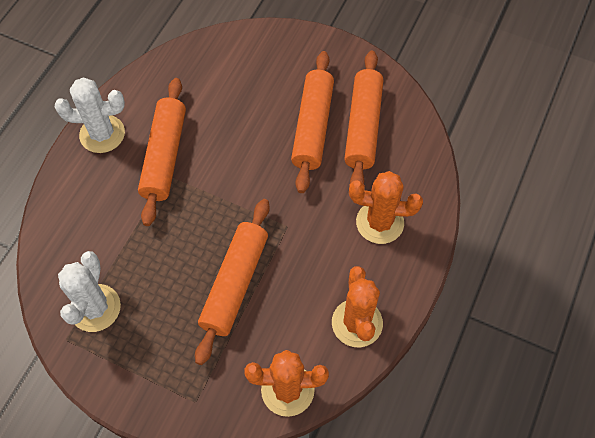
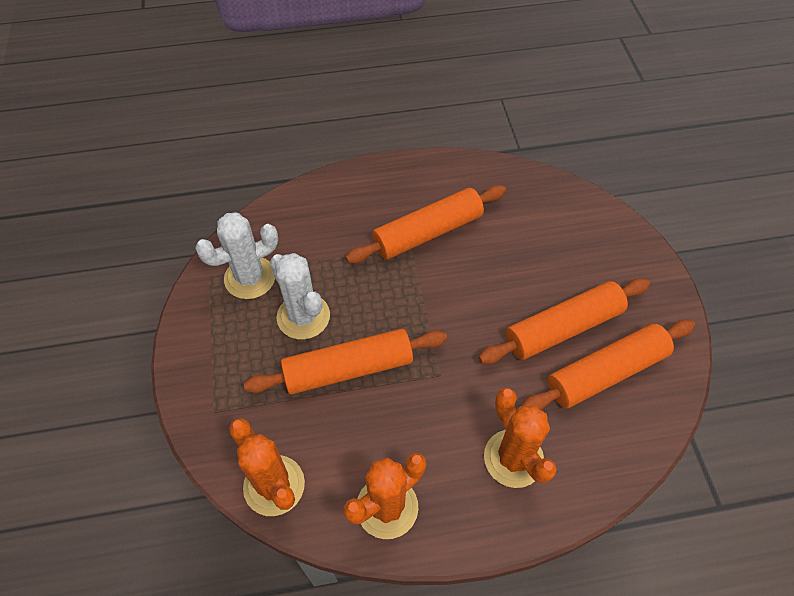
camera: 55 degrees right, 5 degrees down
white cactus [55,78,125,153] -> white cactus moved to [270,253,330,340]

